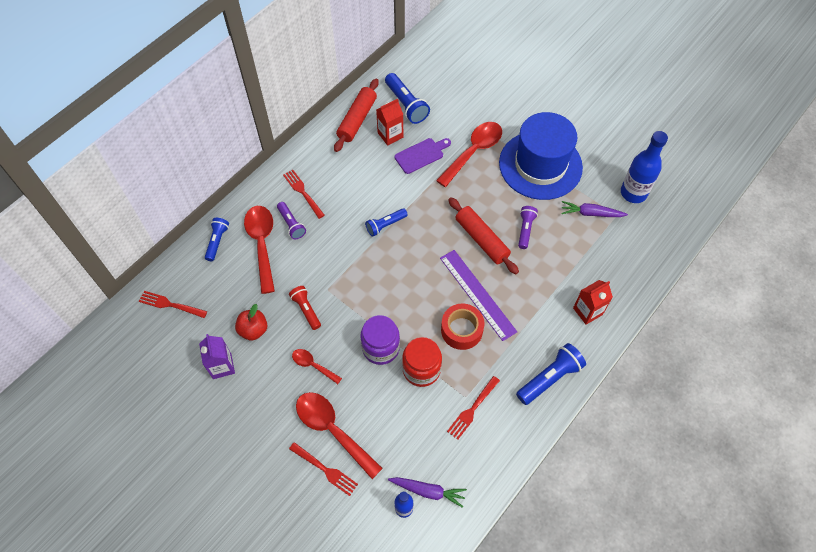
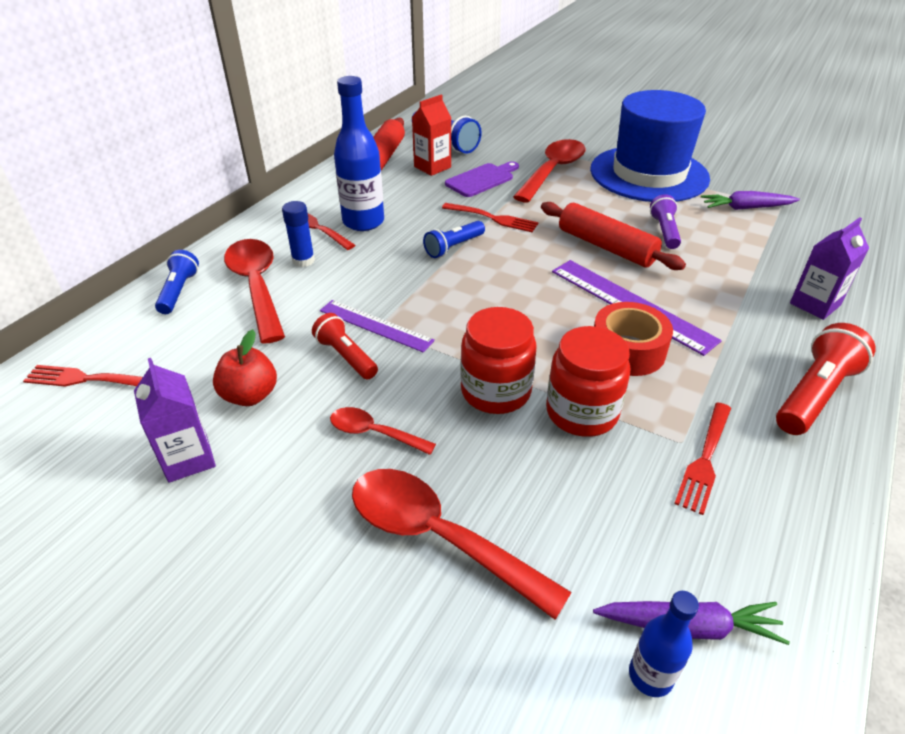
camera: 10 degrees left, 20 degrees down
purple flashlight [277,202,306,239] -> blue glue stick [282,201,315,267]
red fork [289,442,358,496] -> red fork moved to [442,203,539,232]
purple jar [360,315,400,365] -> red jar [460,307,537,414]
blue flashlight [516,343,586,405] -> red flashlight [776,323,876,435]
red carton [573,280,613,325] -> purple carton [790,217,869,320]
blue bottle [621,131,668,203] -> blue bottle moved to [334,76,384,231]
none -> purple ruler [320,300,435,352]

